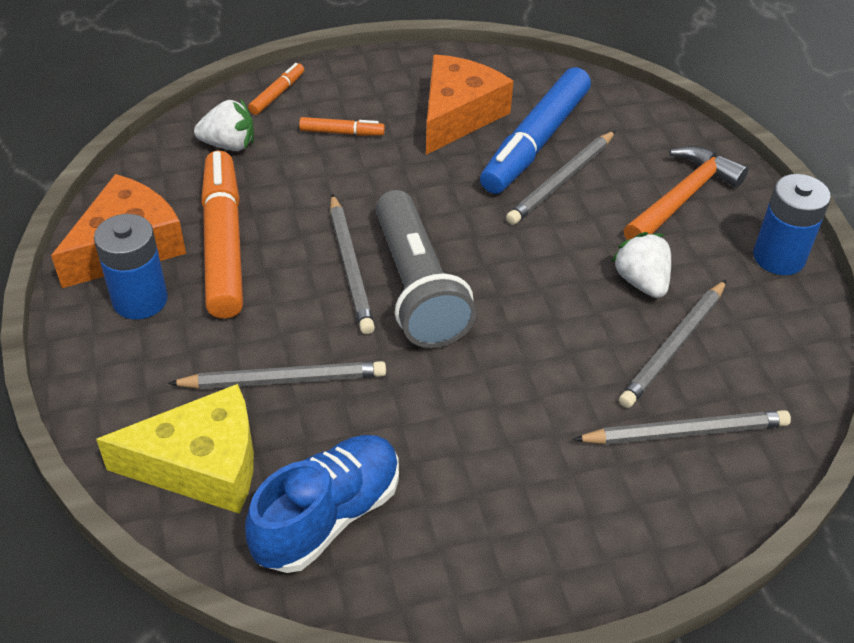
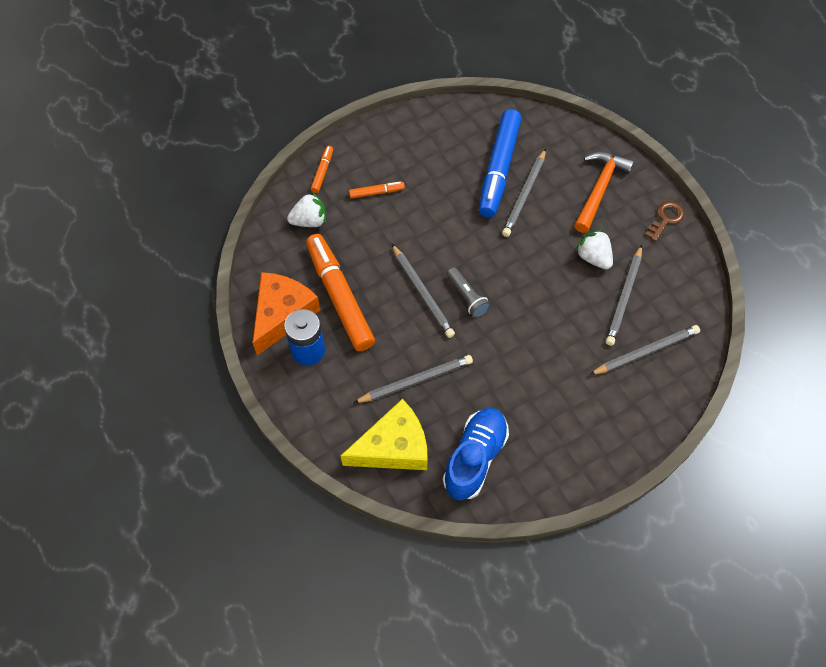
camera: 15 degrees left, 15 degrees up
grey flashlight [376,190,476,348] -> grey flashlight [447,267,491,318], size x0.49
orange cheese [426,54,513,155] -> none
blue battery [753,174,831,275] -> brown key [645,201,684,242]

